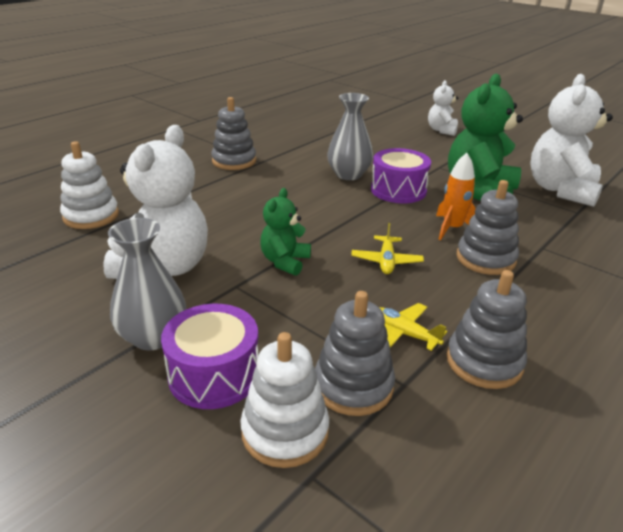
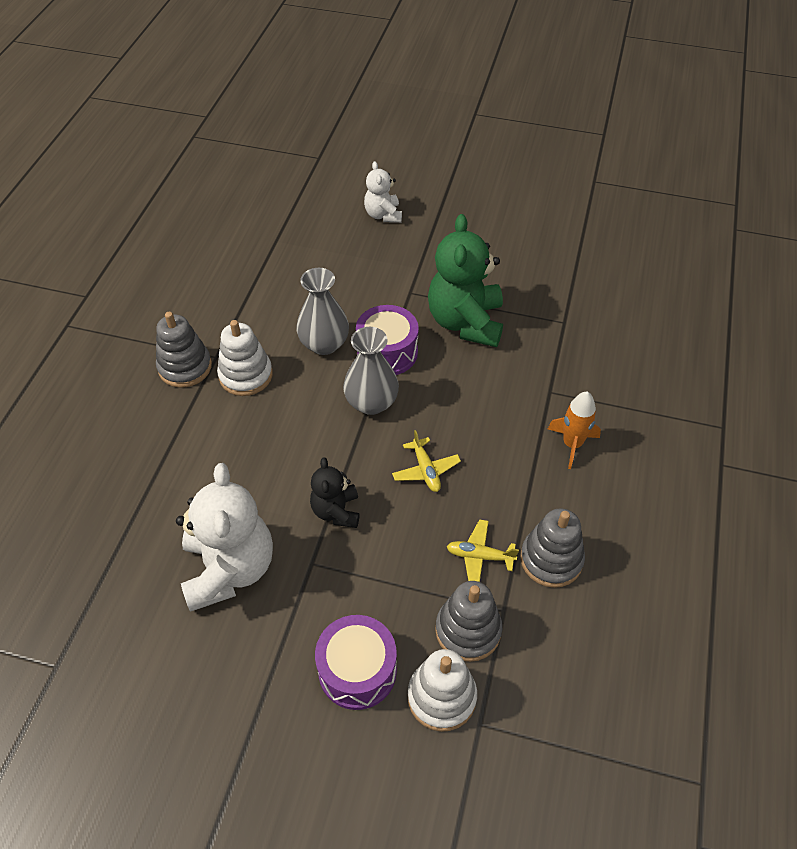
camera: 25 degrees left, 20 degrees up
white stacking toy [60,141,119,229] -> white stacking toy moved to [217,320,273,396]
grey vase [108,218,186,350] -> grey vase moved to [343,327,399,415]
green teddy bear [260,188,311,276] -> black teddy bear [310,457,360,528]
orange rocket [436,153,476,241] -> orange rocket moved to [548,392,601,469]
grey stacking toy [456,180,519,275] -> none
white teddy bear [530,74,613,207] -> none

